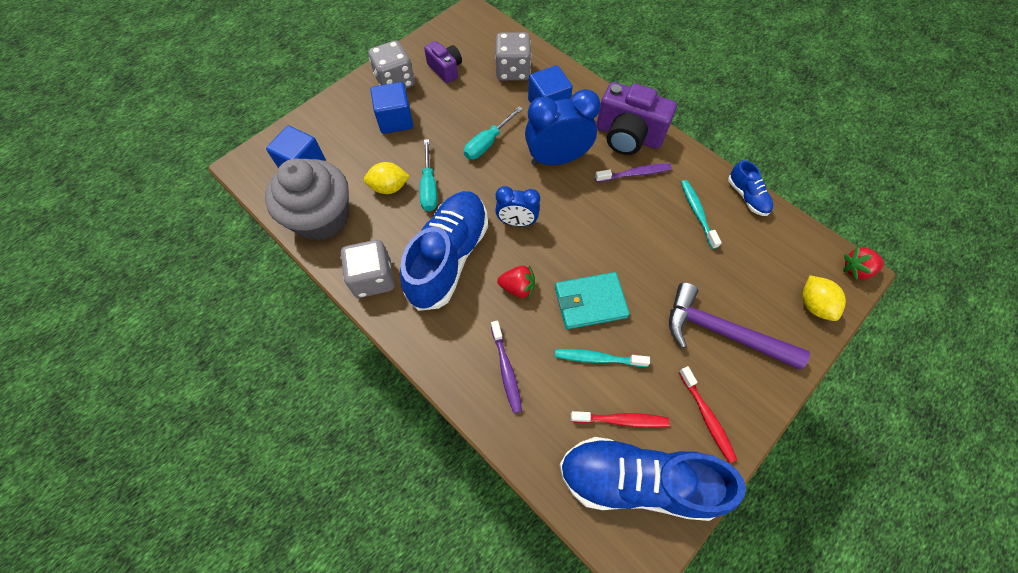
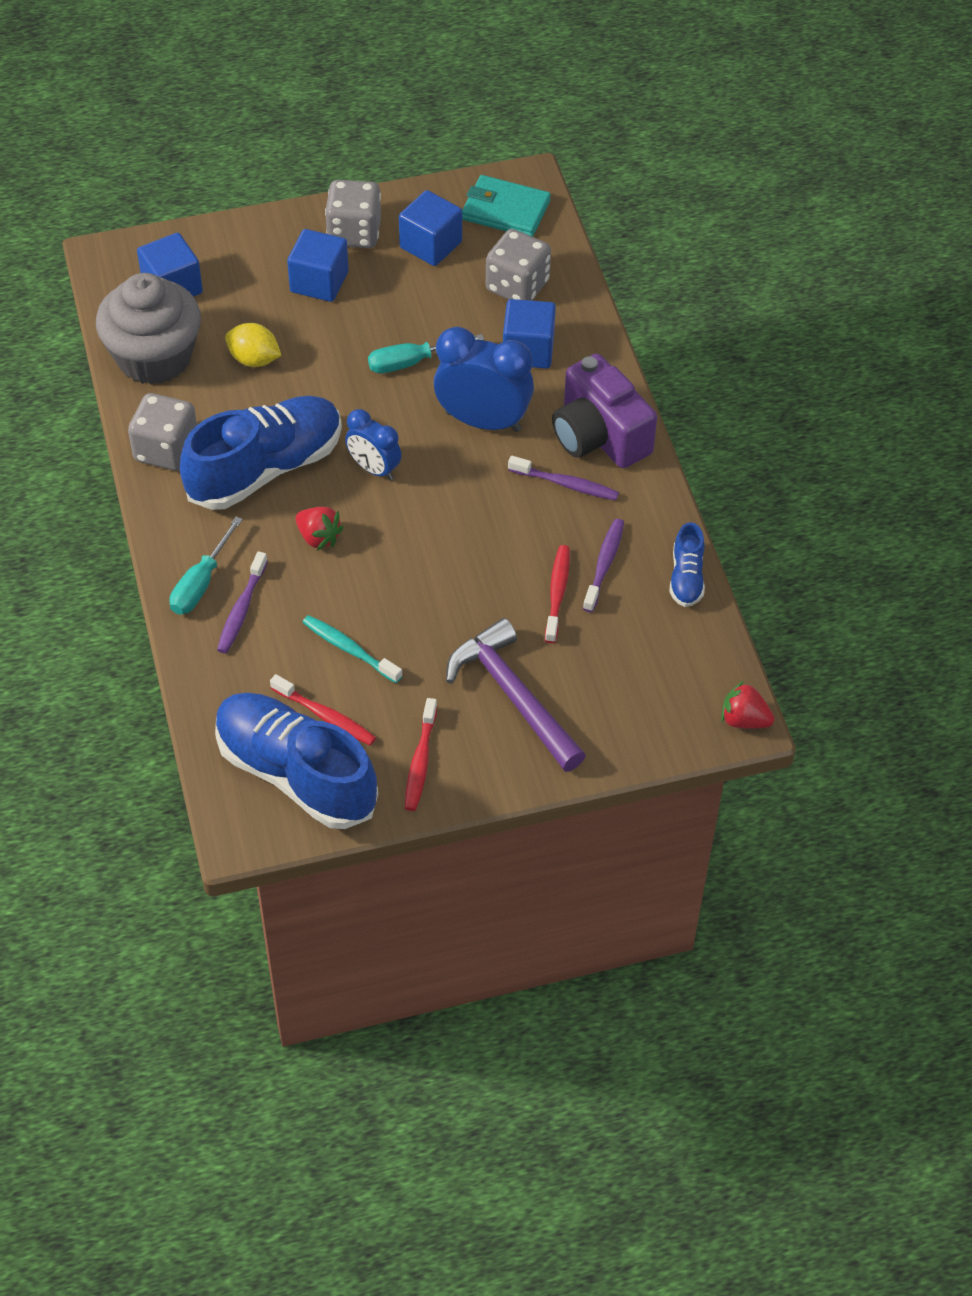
camera: 30 degrees right, 10 degrees down
turquoise screwdriver [420,139,437,211] -> turquoise screwdriver moved to [169,517,243,614]
purple camera [424,41,462,83] -> blue cube [399,190,462,266]
turquoise wallet [555,272,630,329] -> turquoise wallet moved to [462,175,551,237]
turquoise toothbrush [681,180,722,249] -> purple toothbrush [583,519,624,612]
yellow lemon [803,275,846,321] -> none
none -> red toothbrush [545,545,570,643]

